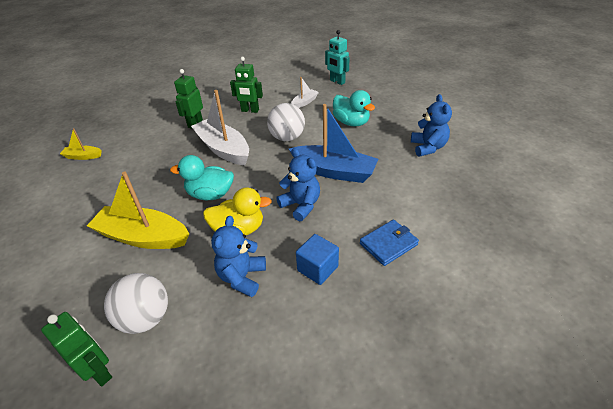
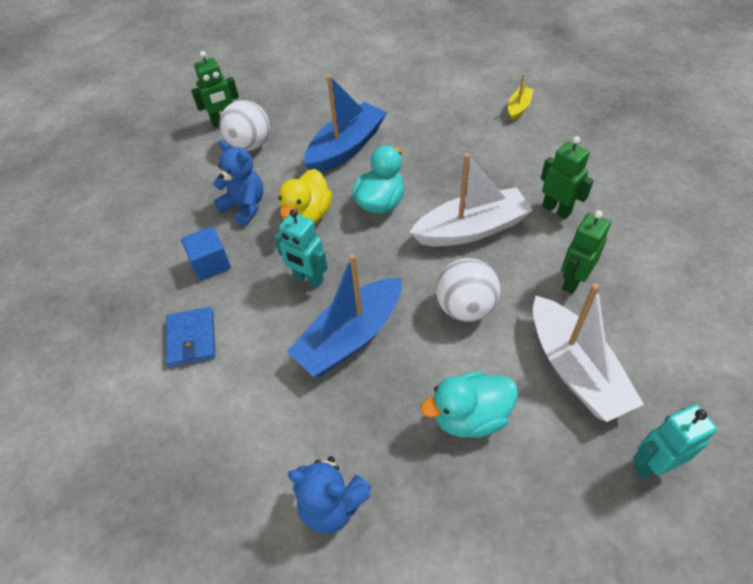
camera: 115 degrees right, 10 degrees up
yellow boat [87,171,189,249] -> blue boat [304,75,387,173]
blue teddy bear [276,148,320,221] -> turquoise robot [274,209,328,288]
white boat [291,77,319,108] -> white boat [533,283,644,422], size x2.05

